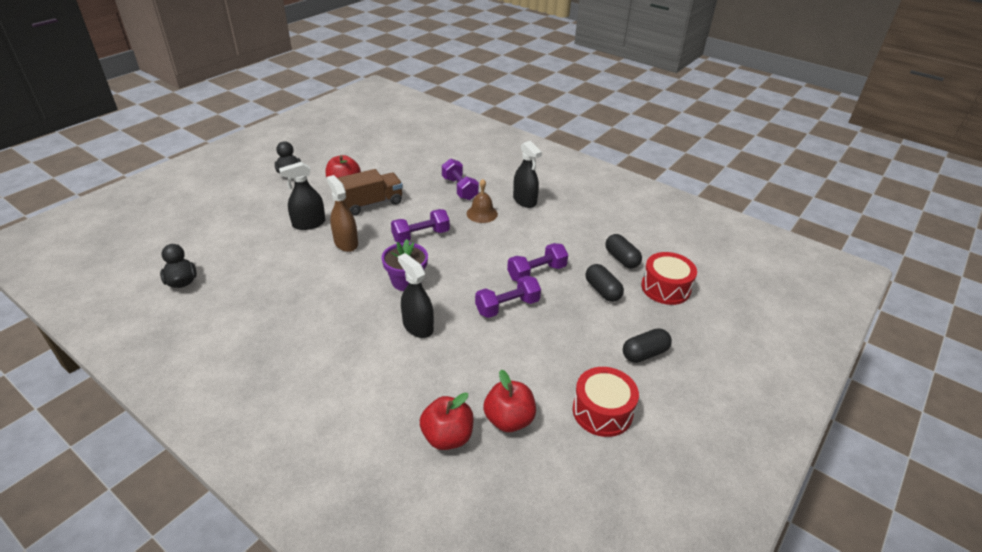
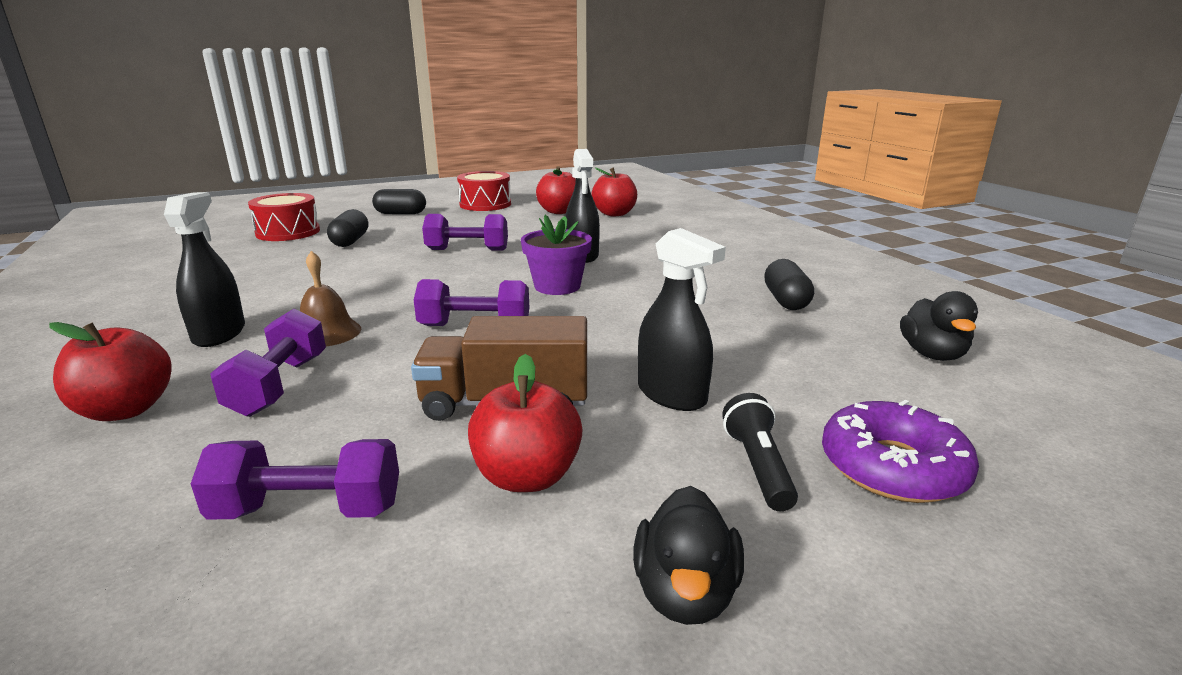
camera: 150 degrees left, 15 degrees down
black spray bottle [279,162,325,230] -> black spray bottle turned 45 degrees clockwise [638,228,726,411]
brown spray bottle [327,175,358,252] -> none
purple dumbbell [507,243,568,282] -> purple dumbbell moved to [191,439,399,520]
black capsule [605,234,642,269] -> black capsule moved to [764,259,814,310]
none -> red apple [49,322,172,421]
none -> black flashlight [722,393,798,511]
none -> purple donut [822,399,979,503]

